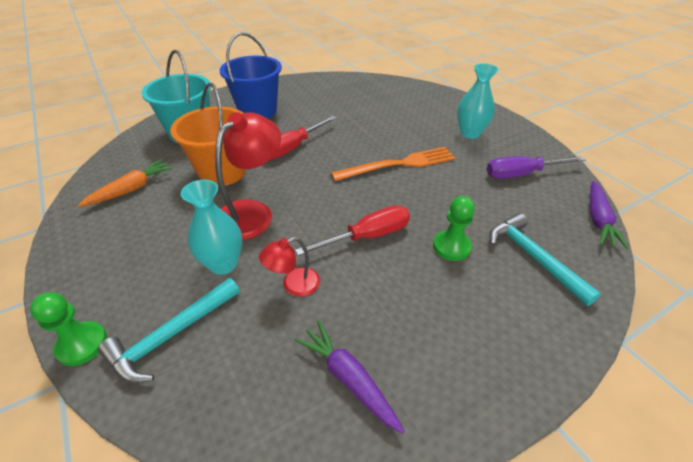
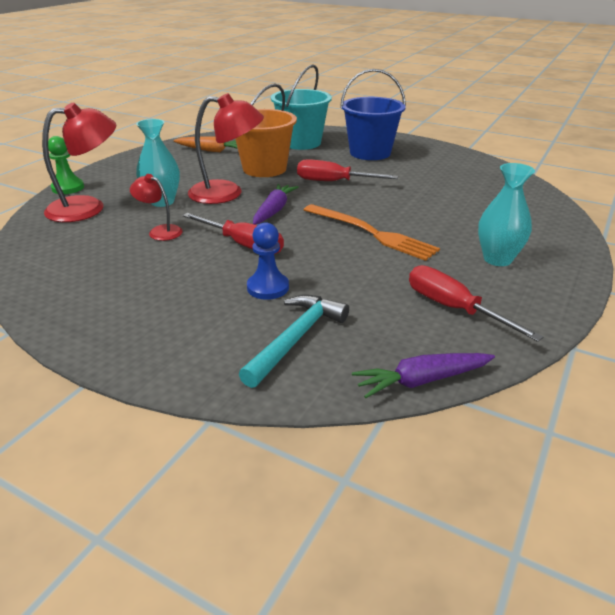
camera: 60 degrees right, 10 degrees down
turquoise hammer [98,278,240,384] -> red lamp [42,102,116,222]
purple carrot [294,321,405,434] -> purple carrot moved to [253,184,299,225]
green pawn [433,196,475,261] -> blue pawn [247,222,289,300]
purple screwdriver [487,156,586,179] -> red screwdriver [409,265,543,342]

